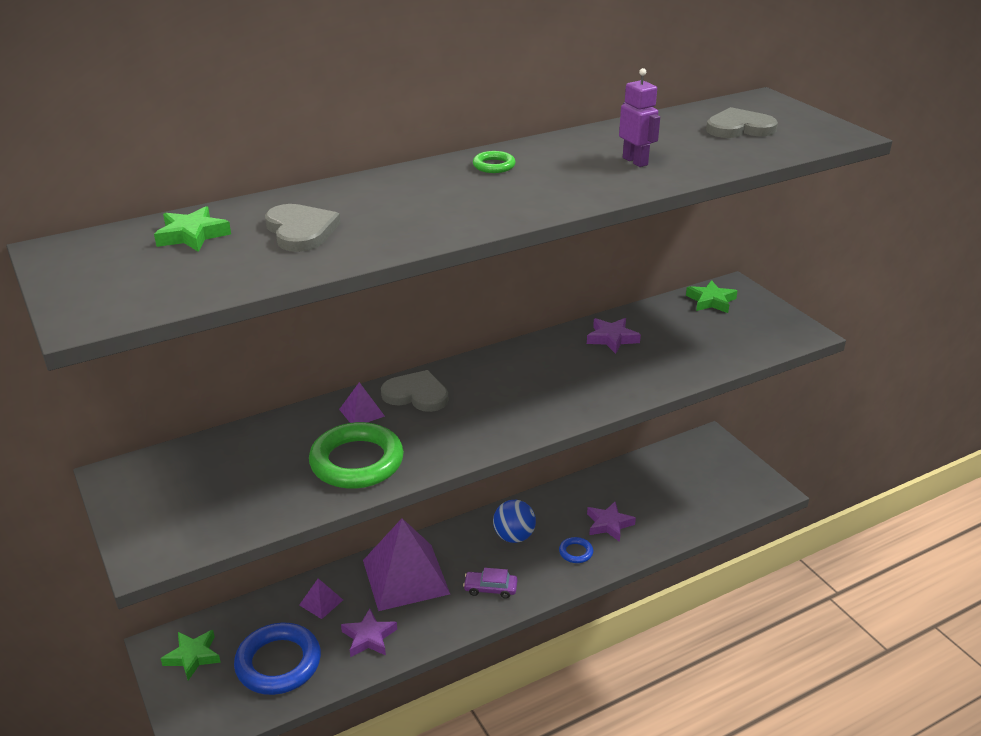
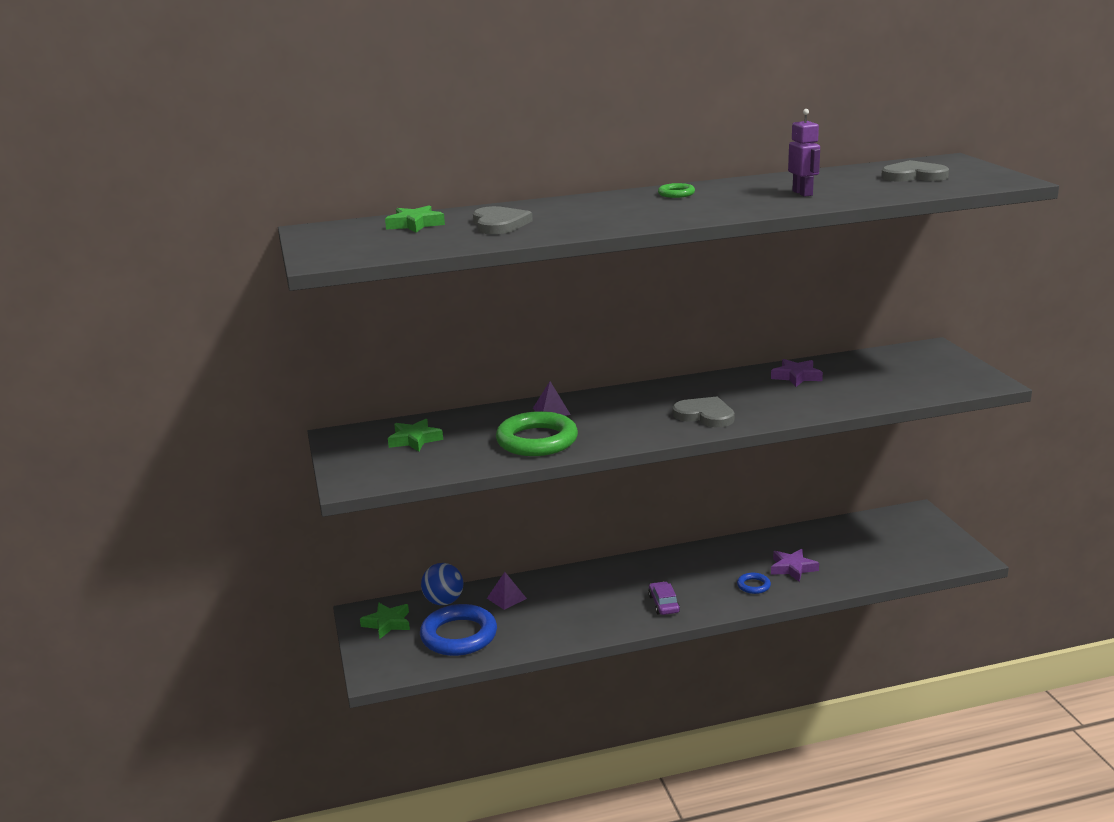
camera: 15 degrees right, 10 degrees down
purple star [341,608,397,657] -> none
purple pyramid [363,518,450,611] -> none
grey heart [381,370,448,412] -> grey heart moved to [672,396,734,427]
purple car [463,568,517,599] -> purple car turned 60 degrees clockwise [648,581,680,615]
blue ball [493,500,536,543] -> blue ball moved to [421,563,463,605]
green star [686,280,737,313] -> green star moved to [388,419,443,452]

